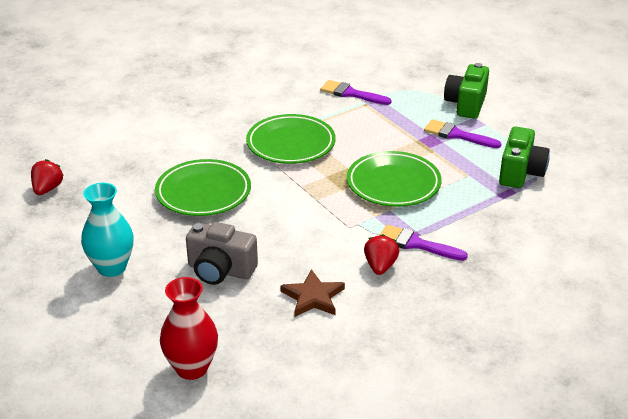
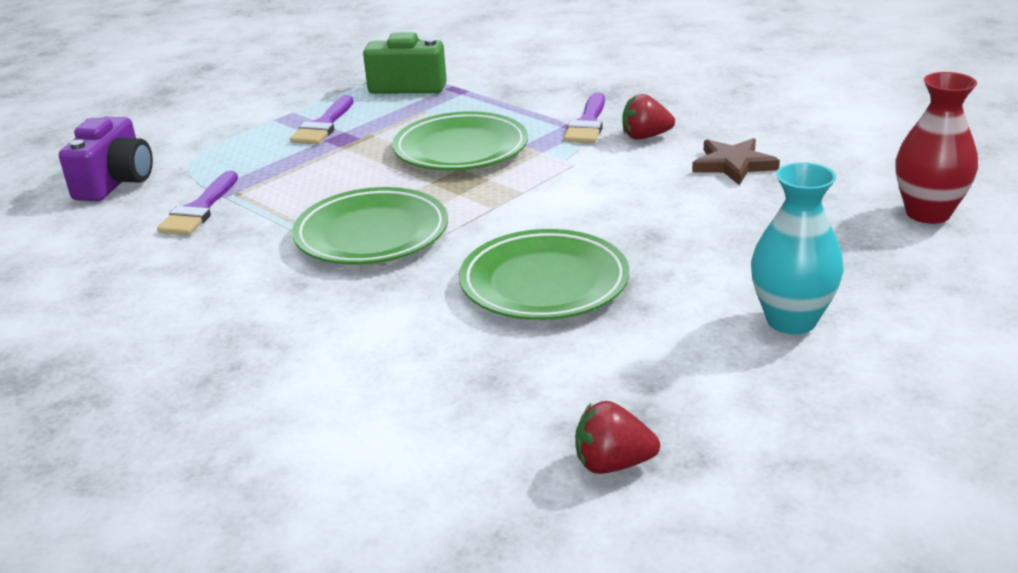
camera: 100 degrees left, 5 degrees down
grey camera [186,222,258,285] -> none
green camera [444,63,489,119] -> none
none -> purple camera [59,117,153,201]

